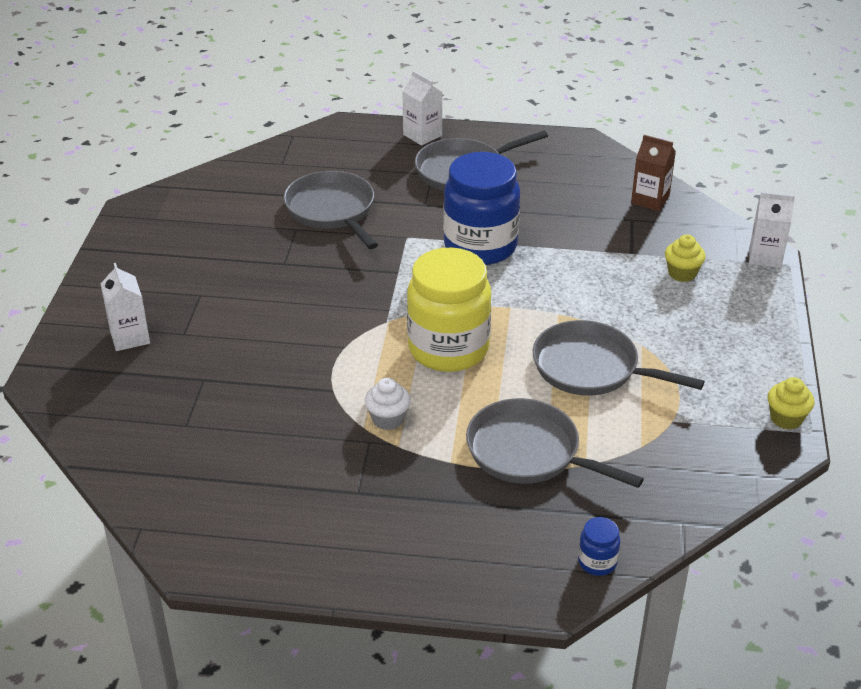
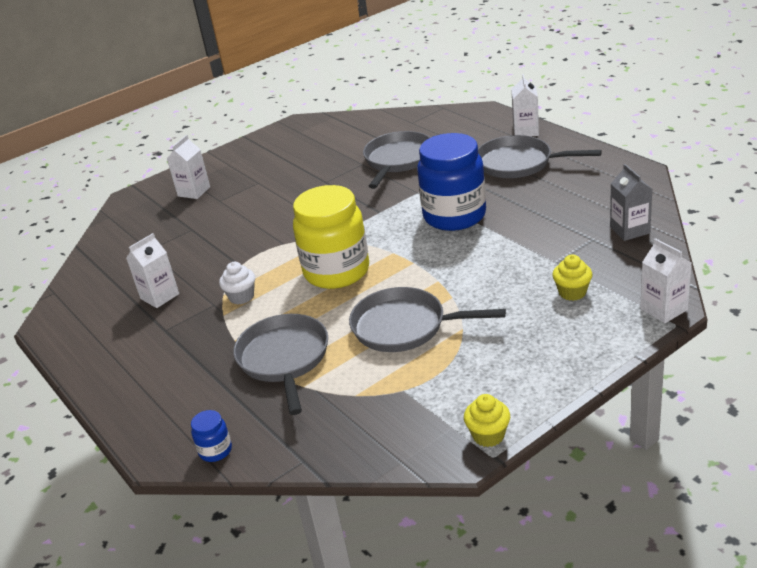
camera: 50 degrees right, 5 degrees down
grey pan [533,320,705,396] -> grey pan turned 60 degrees counterclockwise [349,287,506,352]
brown carton [631,135,676,211] -> grey carton [610,164,652,241]
none -> white carton [126,233,179,308]

